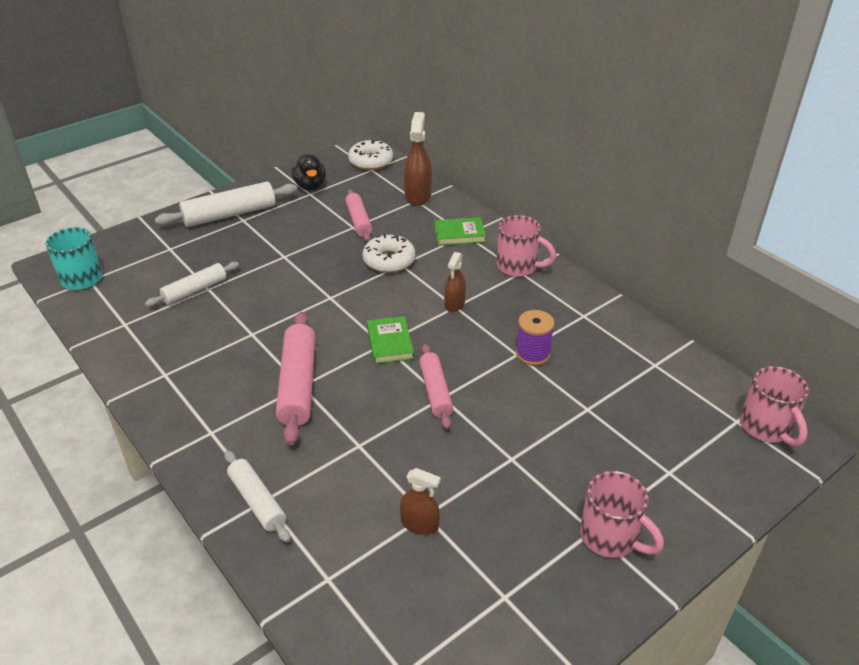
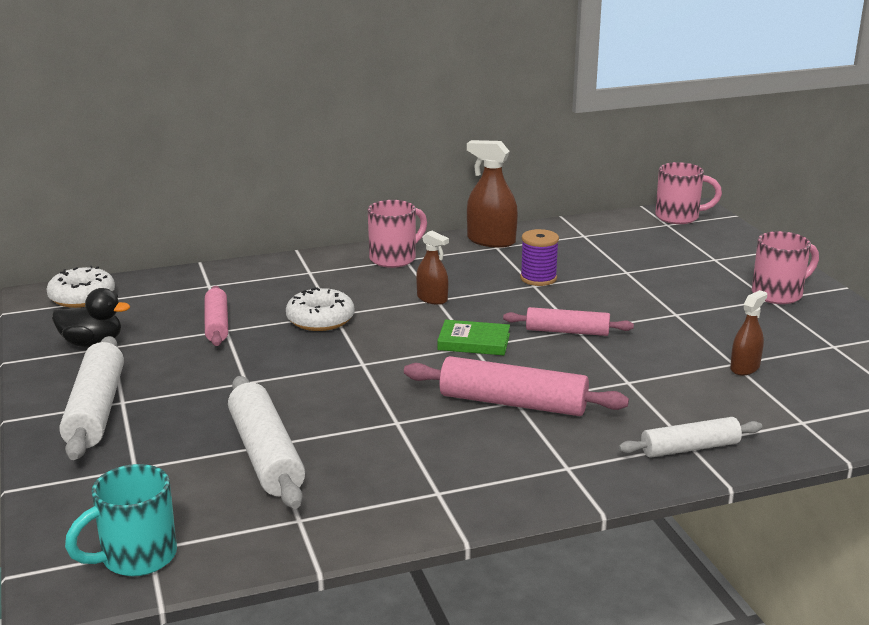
camera: 70 degrees left, 15 degrees down
white rolling pin [145,262,239,307] -> white rolling pin [228,376,305,509], size x1.57
pink rolling pin [345,189,372,242] -> pink rolling pin turned 75 degrees clockwise [205,286,228,346]
brown spray bottle [404,112,432,206] -> brown spray bottle moved to [467,140,518,248]
green book [434,217,486,246] -> none

